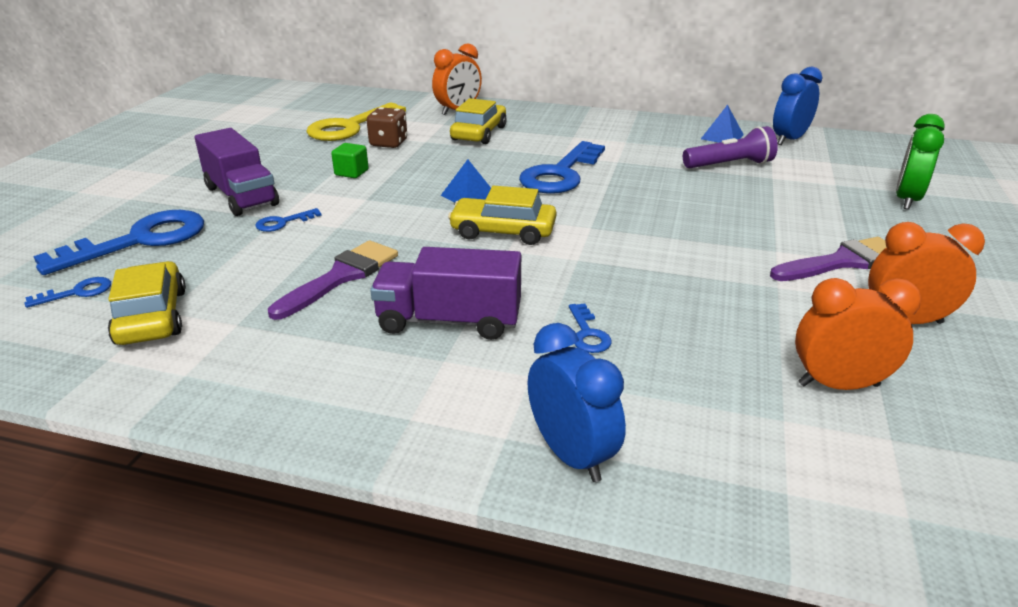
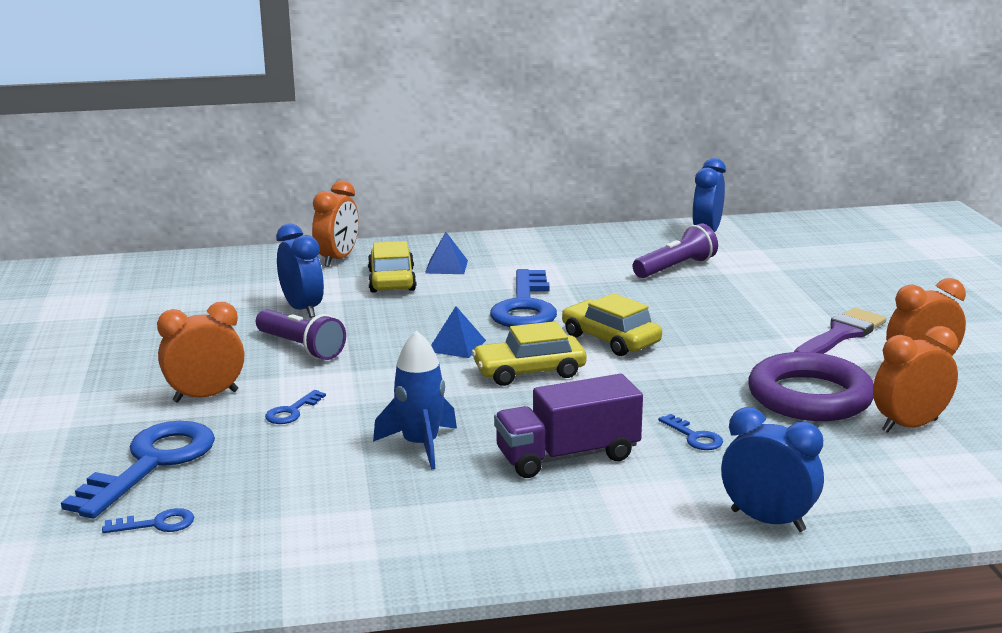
camera: 25 degrees left, 10 degrees down
blue key [25,277,111,308] -> blue key turned 45 degrees clockwise [102,508,194,533]
yellow car [108,261,186,345] -> yellow car moved to [562,293,662,356]
purple truck [194,128,279,216] -> orange clock [157,302,244,403]
purple brush [268,240,398,320] -> blue rocket [373,331,457,470]
yellow key [306,102,406,141] -> none
green cube [331,143,369,178] -> purple flashlight [256,309,346,360]
brown dice [367,107,407,148] -> blue clock [276,223,324,318]
blue pyramid [701,105,744,143] -> blue pyramid moved to [425,232,468,274]
green clock [896,114,945,210] -> none
none -> purple ring [748,352,874,421]

